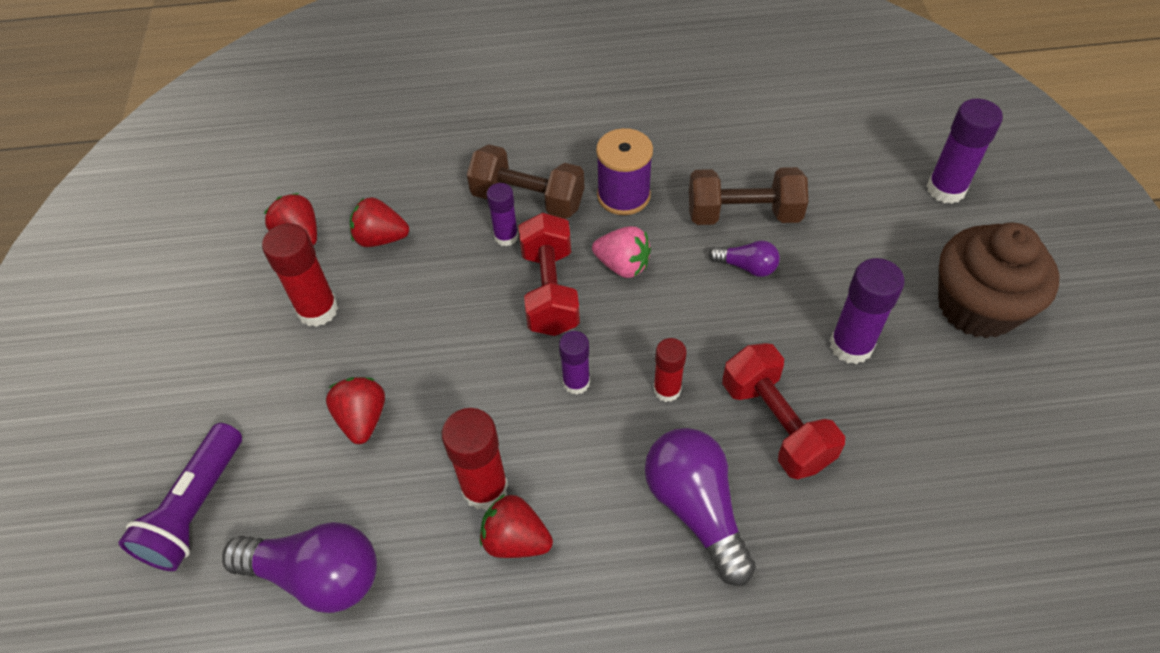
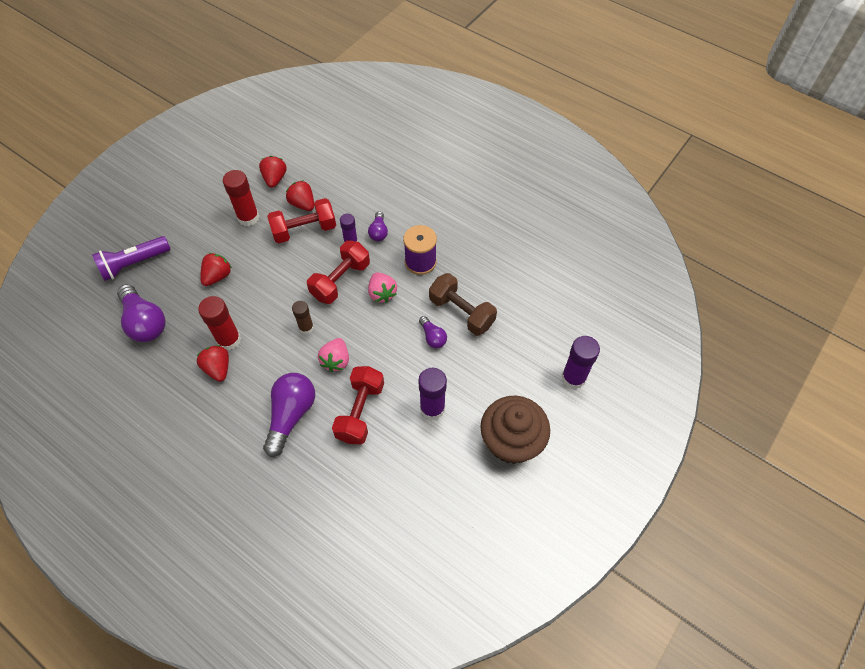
camera: 40 degrees right, 5 degrees up
brown dumbbell [467,144,584,219] -> purple light bulb [368,211,388,241]
purple glue stick [559,331,590,395] -> brown glue stick [292,301,314,335]
red glue stick [653,338,687,402] -> pink strawberry [318,338,349,372]
none -> red dumbbell [267,198,336,243]

